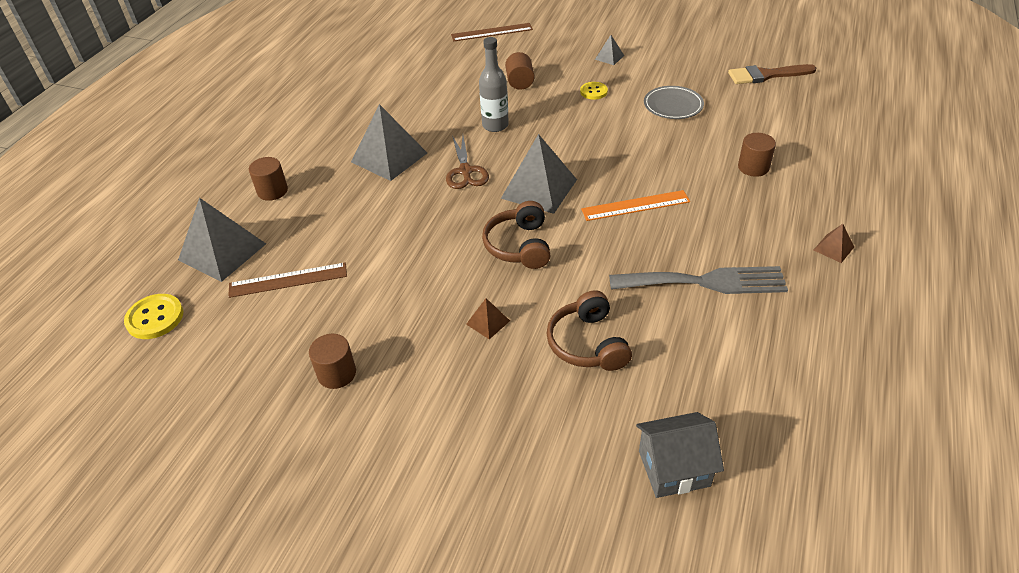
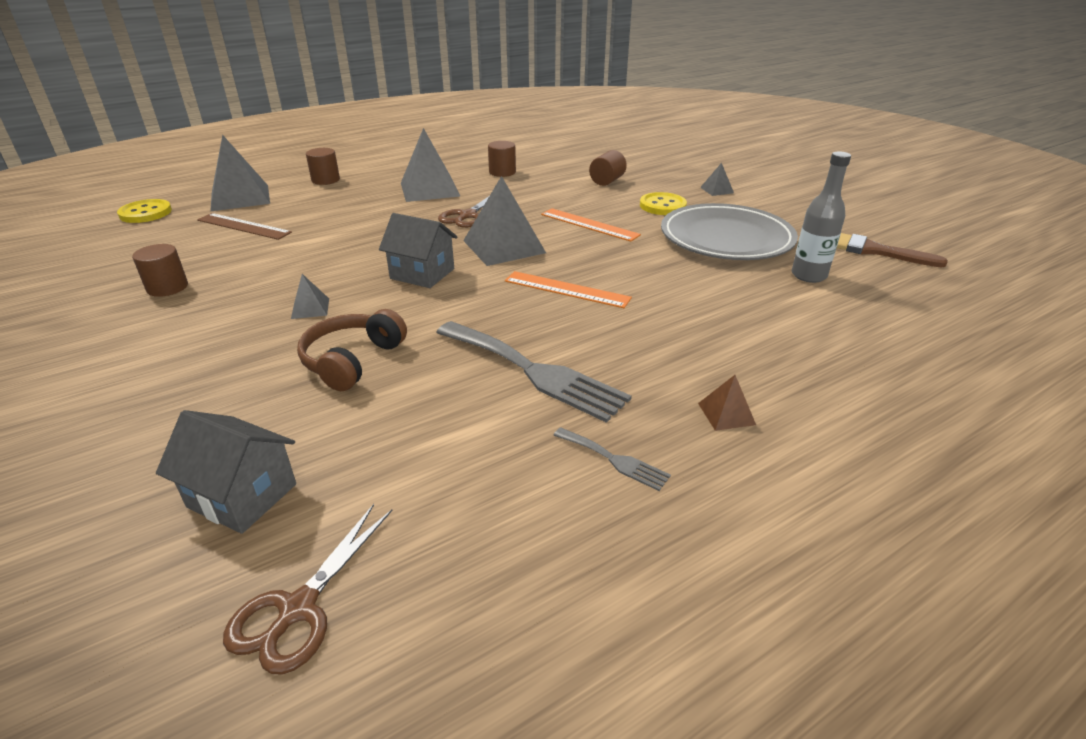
camera: 35 degrees right, 10 degrees down
brown ruler [451,23,533,41] -> none
brown pyramid [466,298,510,339] -> grey pyramid [291,274,329,319]
grey bottle [479,37,509,132] -> grey bottle moved to [791,151,851,283]
brown headphones [482,201,550,269] -> grey house [379,213,457,288]
yellow button [580,82,608,99] -> yellow button [640,192,687,215], size x1.51
grey plate [644,86,704,119] -> grey plate [661,203,798,260], size x1.86
brown cylinder [738,133,776,177] -> brown cylinder moved to [488,141,516,177]
none -> brown scissors [223,504,392,675]
none -> orange ruler [541,208,641,242]
none -> grey fork [554,427,671,491]

